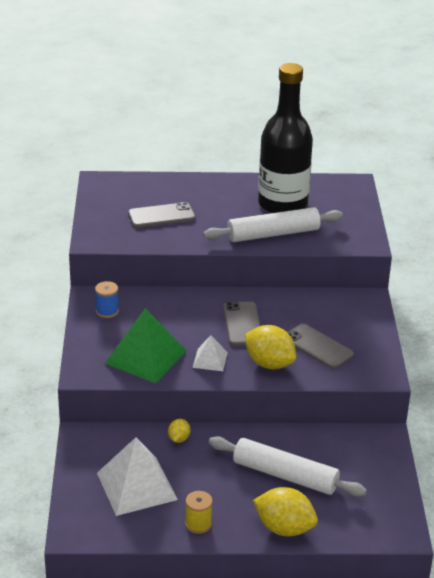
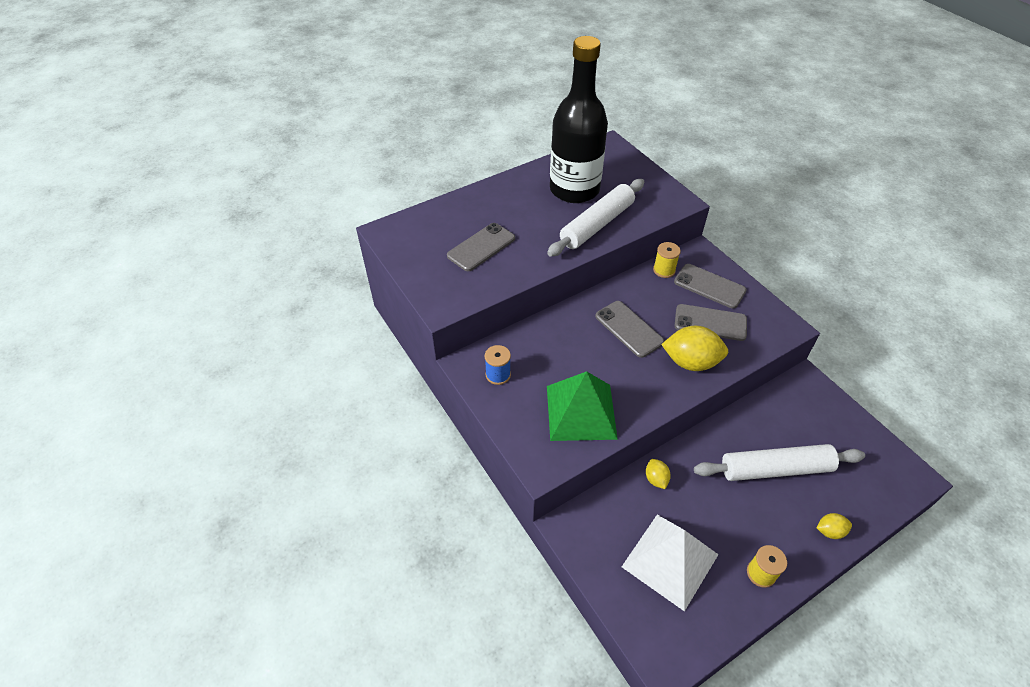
camera: 30 degrees left, 15 degrees up
white pyramid [193,335,228,371] -> none
yellow lemon [253,487,318,536] -> yellow lemon [817,513,852,539], size x0.50
none -> yellow spool [653,242,681,278]
none -> grey phone [674,264,747,309]

